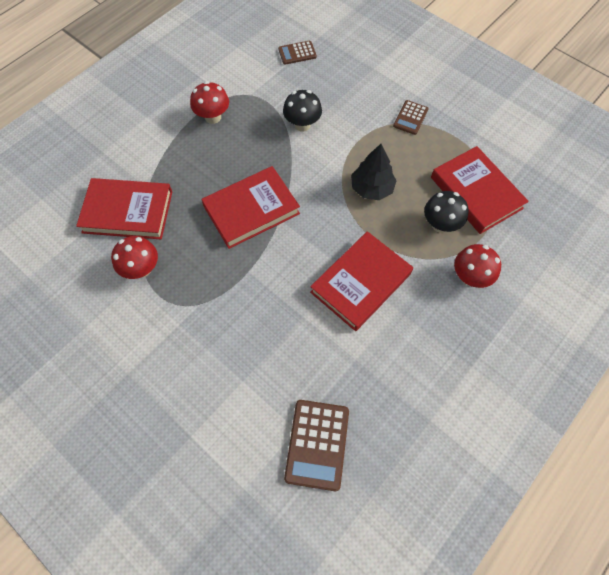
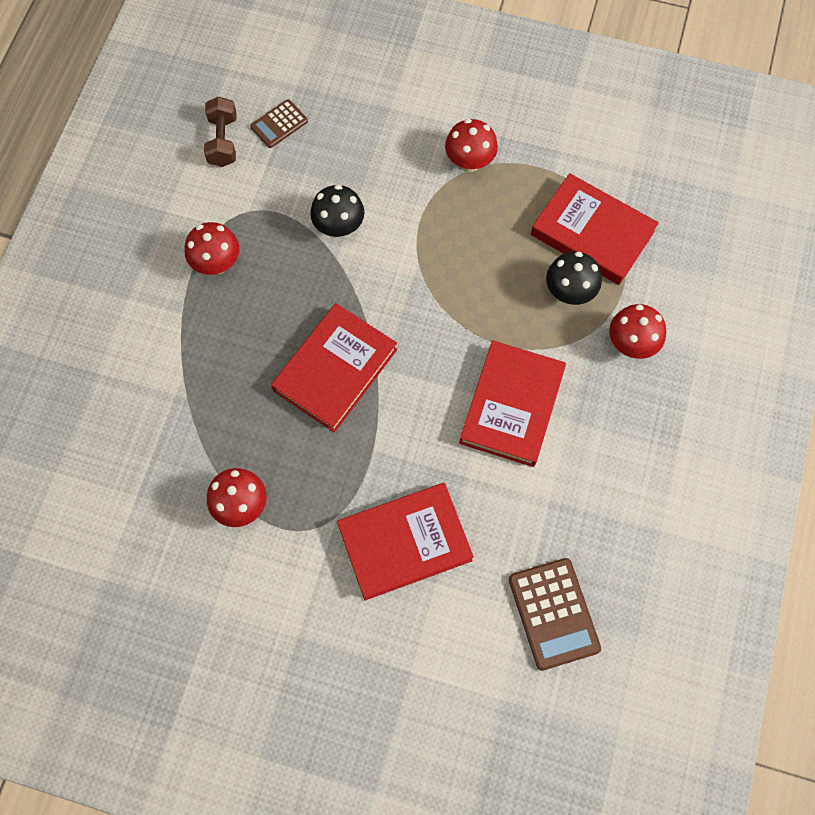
camera: 25 degrees left, 5 degrees up
red book [76,178,172,239] -> red book moved to [337,483,474,601]
black tree [351,144,397,200] -> none
brown calculator [393,100,429,135] -> red mushroom [445,119,498,172]
none -> brown dumbbell [204,96,236,167]

